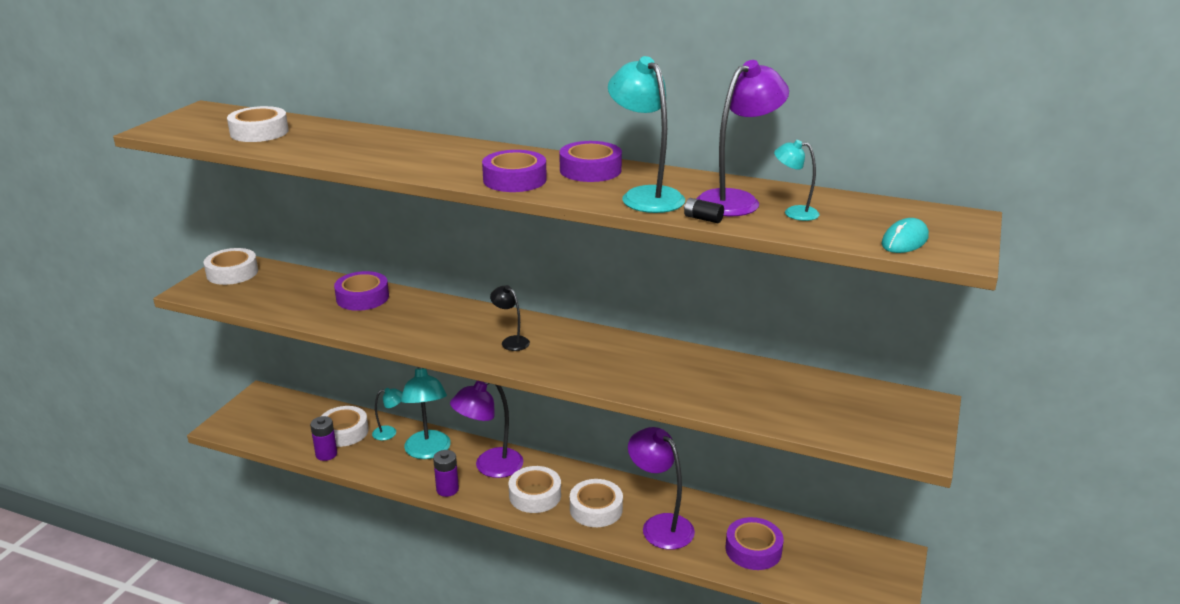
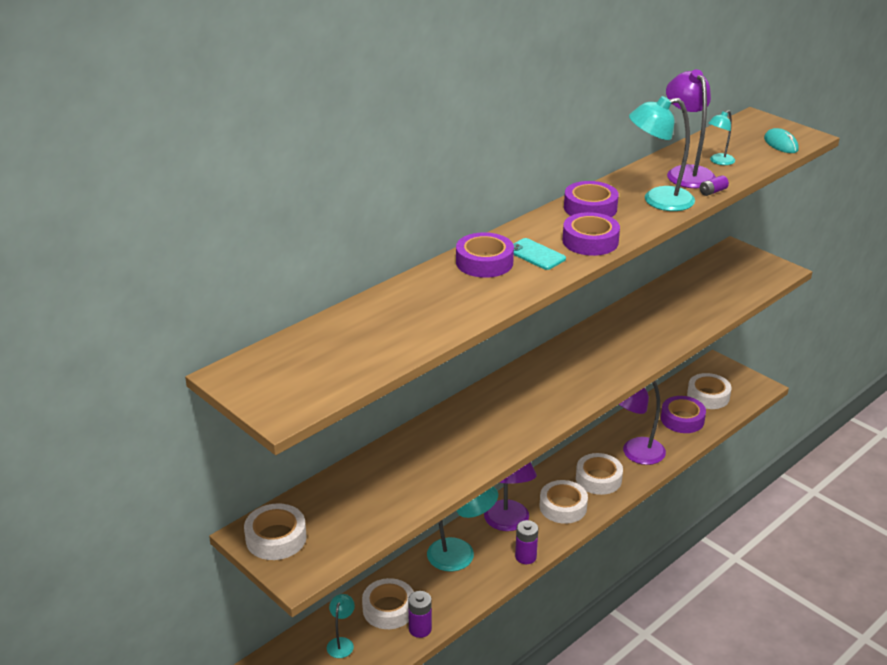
camera: 65 degrees left, 5 degrees up
white tape [227,106,289,142] -> white tape moved to [687,373,732,409]
purple tape [334,271,389,311] -> purple tape moved to [456,232,514,278]
turquoise lamp [372,388,403,440] -> turquoise lamp moved to [327,594,355,658]
black lamp [490,285,530,351] -> none
black battery [684,198,724,223] -> purple battery [700,175,729,196]
none -> turquoise phone [513,238,566,270]

